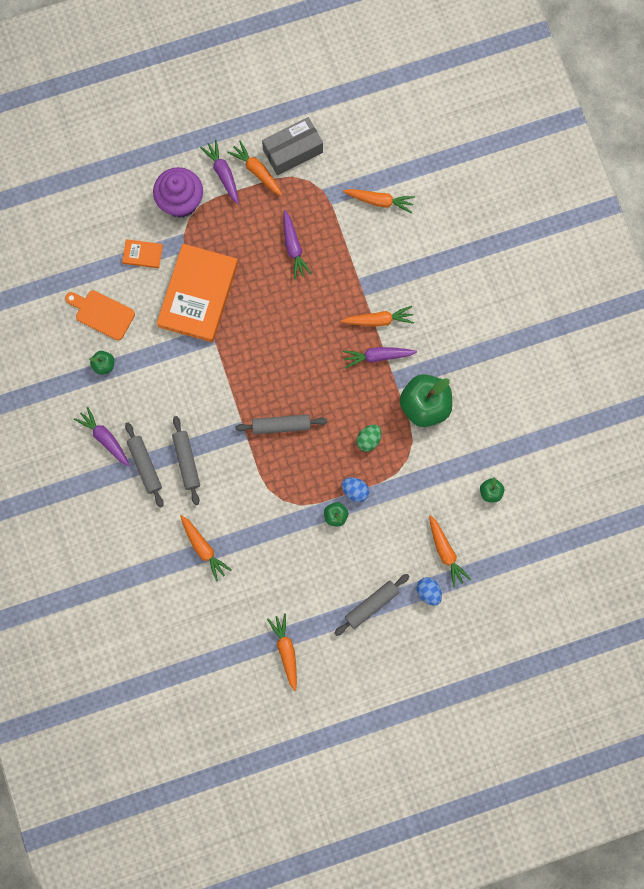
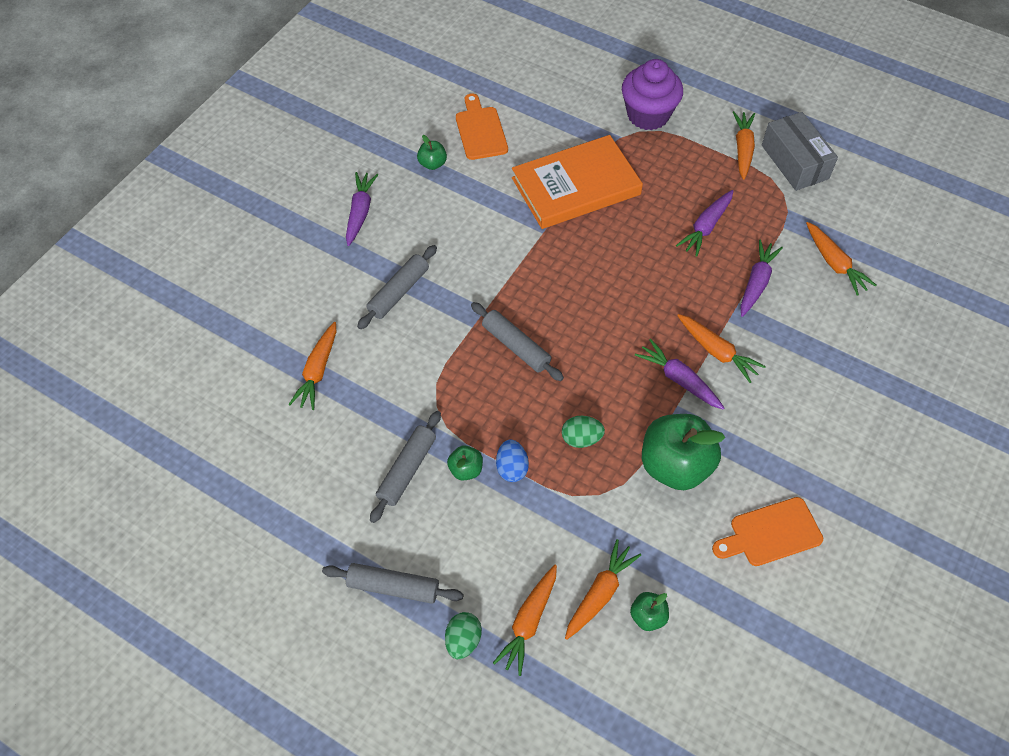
camera: 50 degrees right, 20 degrees down
orange book [122,239,163,268] -> none
grey rolling pin [125,422,164,508] -> grey rolling pin moved to [370,411,441,523]
purple carrot [200,140,239,204] -> purple carrot moved to [740,240,783,317]
grey box [262,117,323,175] -> grey box turned 45 degrees clockwise [762,112,838,191]
orange carrot [267,614,297,691] -> orange carrot moved to [565,539,641,640]
blue egg [417,577,442,606] -> green egg [445,612,482,659]
none -> orange cutting board [712,497,823,566]

